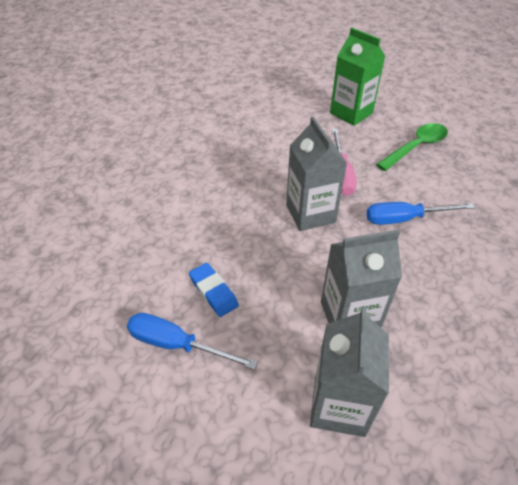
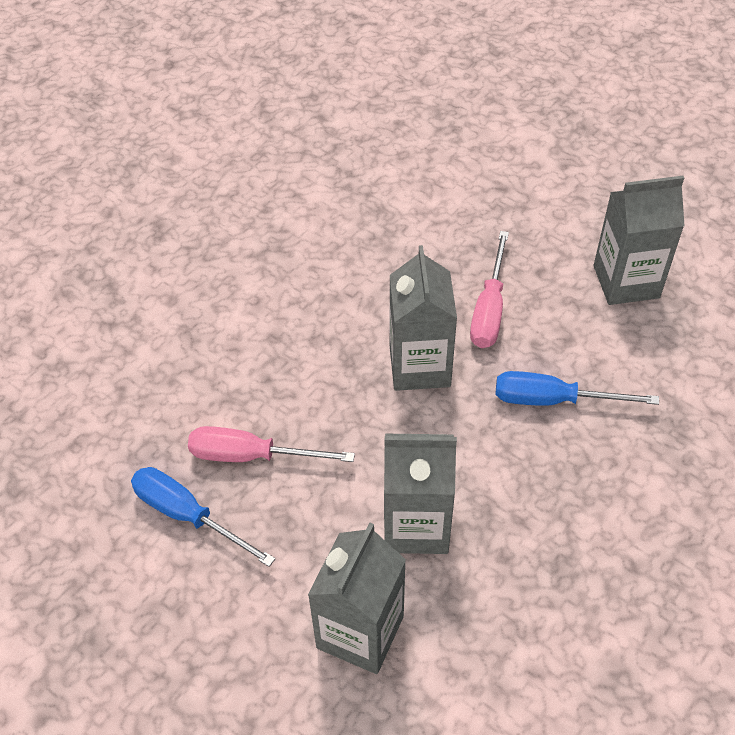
camera: 15 degrees right, 5 degrees up
blue eraser [189,263,239,317] -> pink screwdriver [188,426,355,462]
green carton [330,28,385,126] -> none
green spoon [376,123,448,171] -> grey carton [594,176,685,305]

